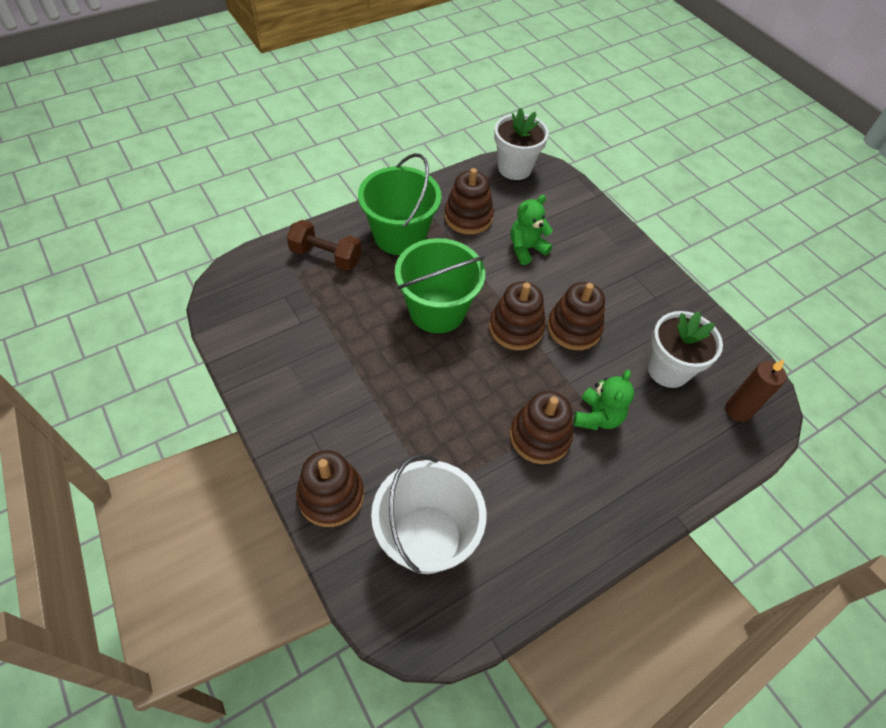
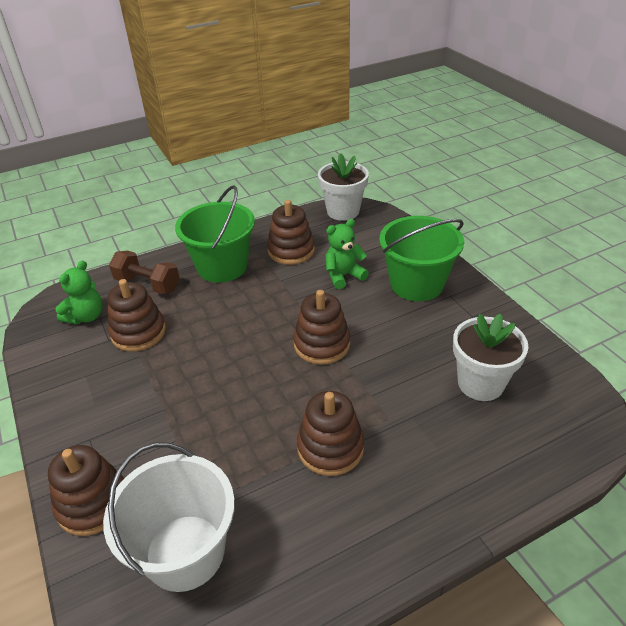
camera: 10 degrees right, 15 degrees down
green bucket [395,238,485,333] -> green bucket moved to [379,216,464,301]
brown stacking toy [547,282,605,350] -> brown stacking toy moved to [107,279,166,352]
green teddy bear [573,370,634,430] -> green teddy bear moved to [55,260,103,324]
brown candle [725,359,787,422] -> none

